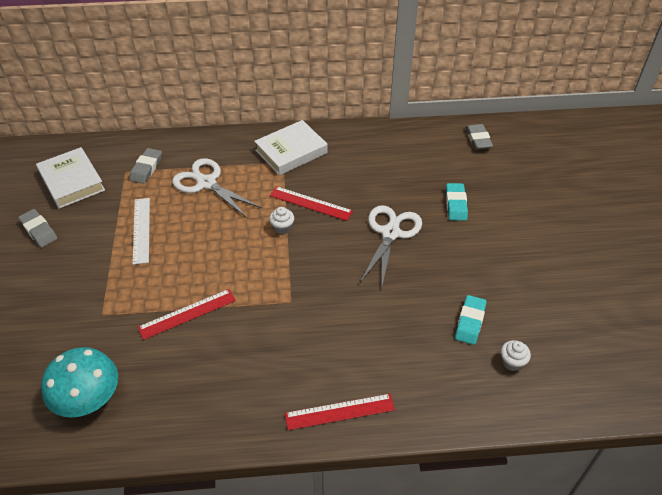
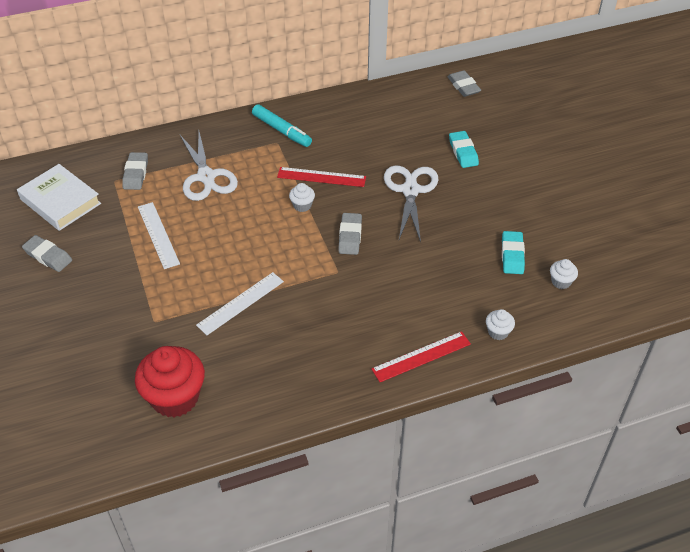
camera: 15 degrees left, 0 degrees up
turquoise mushroom [41,347,118,418] -> red cupcake [135,346,205,417]
red ruler [138,289,236,340] -> white ruler [196,272,284,335]
white scissors [172,158,262,219] -> white scissors turned 135 degrees counterclockwise [180,132,238,201]
white book [254,120,328,175] -> turquoise marker [252,104,312,147]
none -> grey eraser [338,213,362,255]
none -> white cupcake [486,309,515,340]

